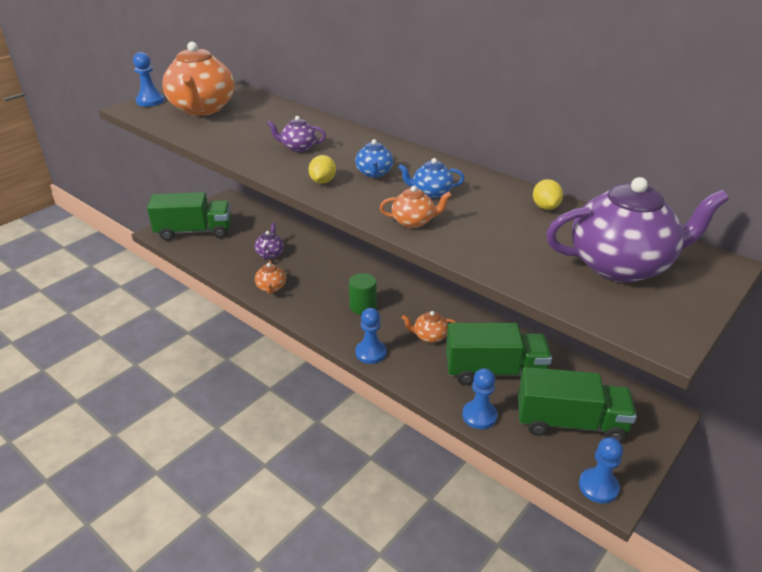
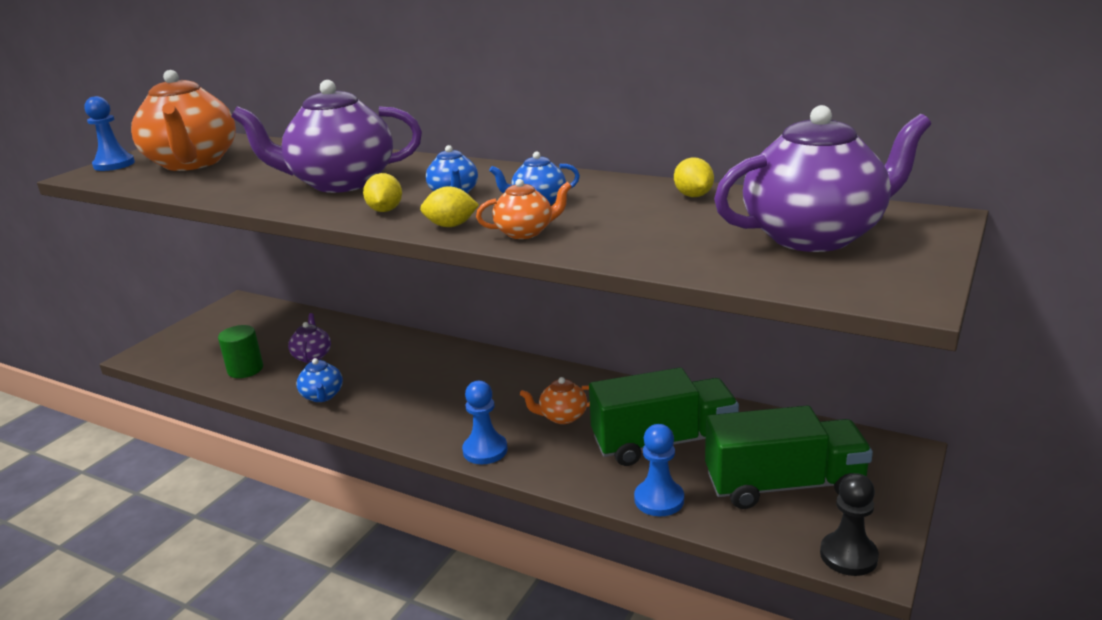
camera: 10 degrees left, 10 degrees down
green truck [147,192,231,241] -> none
orange teapot [255,260,286,294] -> blue teapot [296,358,343,402]
purple teapot [267,116,326,152] -> purple teapot [231,80,422,193], size x2.19
green cylinder [349,273,377,315] -> green cylinder moved to [218,325,263,378]
blue pawn [579,437,623,504] -> black pawn [820,473,879,576]
none -> yellow lemon [420,186,479,227]

